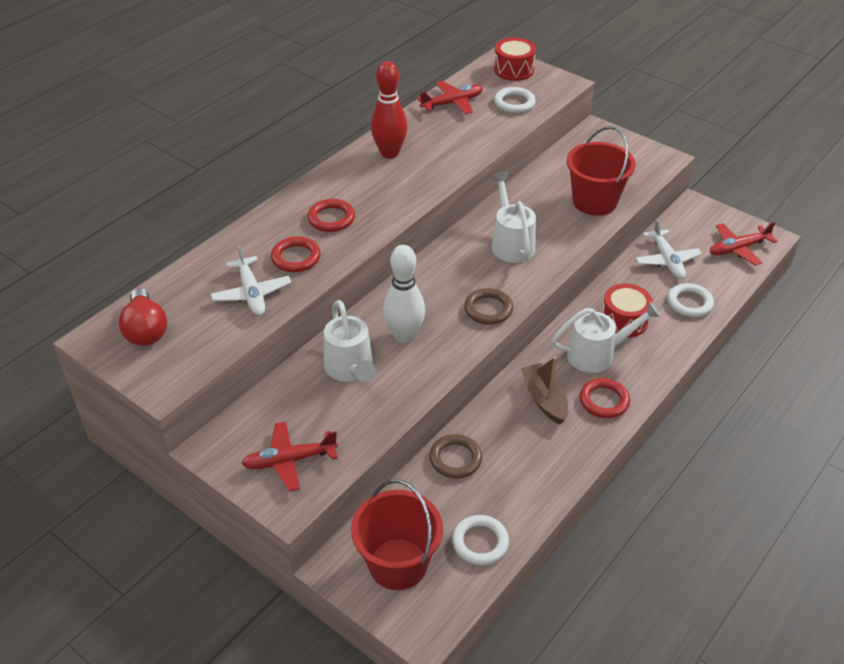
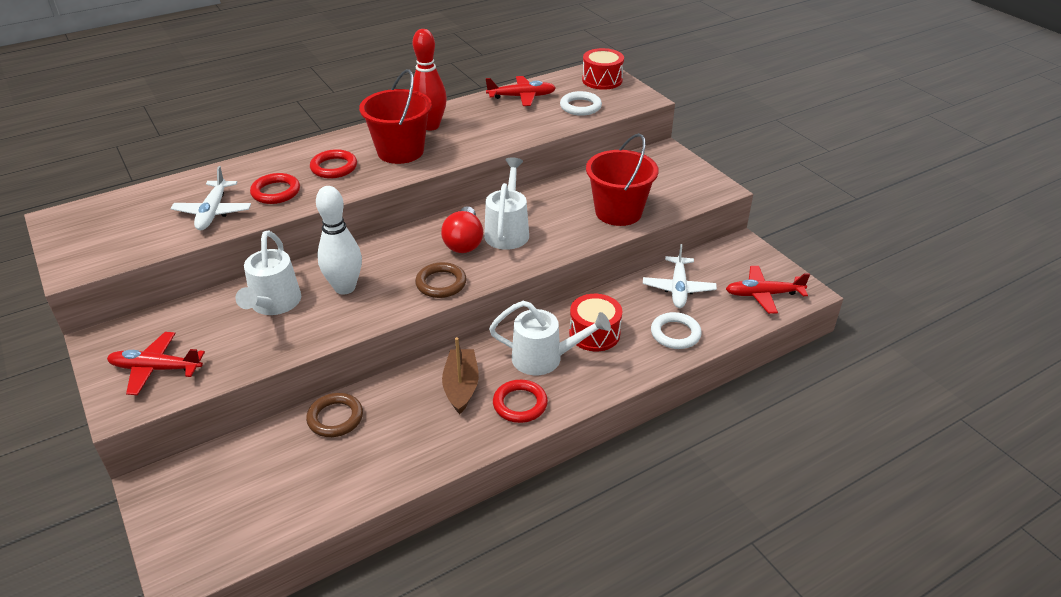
camera: 20 degrees right, 5 degrees down
red light bulb [119,288,167,346] -> red light bulb moved to [441,206,483,253]
red bucket [351,479,443,590] -> red bucket moved to [359,69,432,164]
white ring [452,515,509,565] -> none

